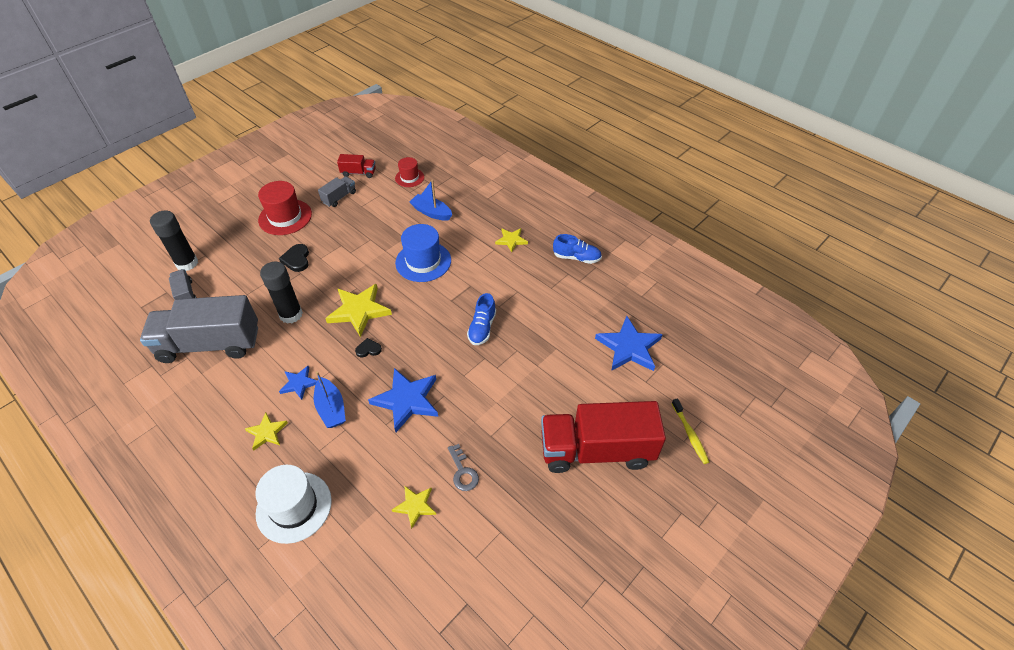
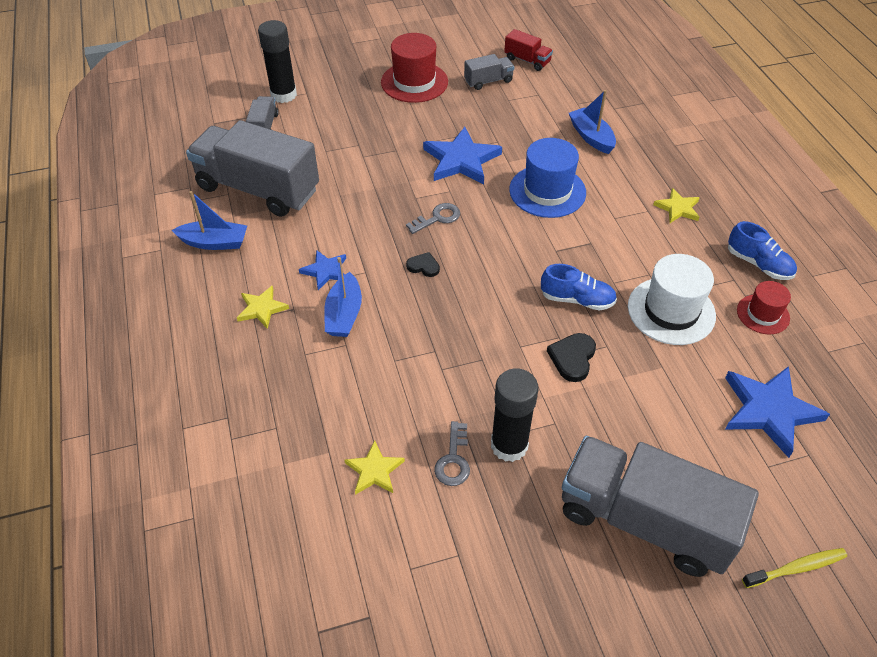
camera: 30 degrees right, 0 degrees up
white hat [255,465,332,544] -> white hat moved to [628,254,716,345]
black glue stick [260,262,303,324] -> black glue stick moved to [491,369,539,462]
black heart [279,244,309,272] -> black heart moved to [547,333,596,382]
yellow star [325,284,392,337] -> grey key [406,203,460,234]
blue star [368,368,438,432] -> blue star moved to [423,127,502,184]
red hat [395,157,424,187] -> red hat moved to [737,281,791,334]
blue shoe [467,293,496,345] -> blue shoe turned 120 degrees counterclockwise [541,264,617,311]
red truck [541,401,666,473] -> grey truck [562,436,759,577]
yellow toothbrush [671,398,709,464] -> yellow toothbrush turned 120 degrees counterclockwise [742,548,847,588]
none -> blue boat [172,191,247,250]

